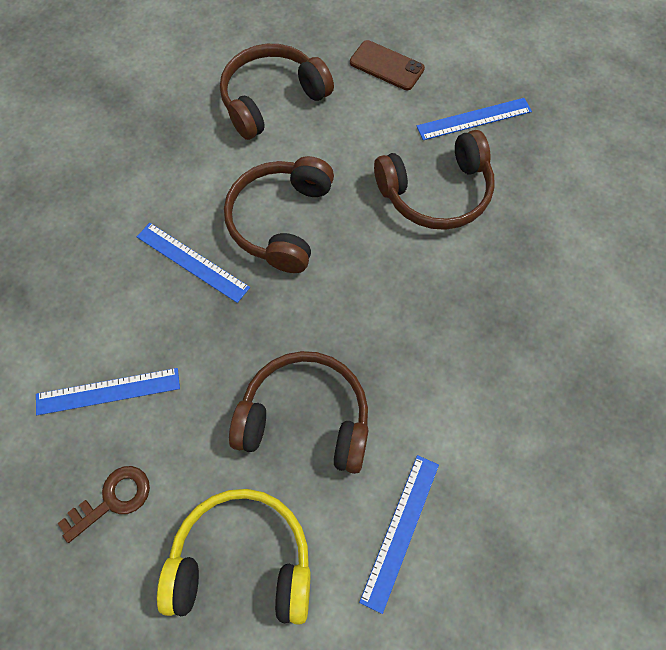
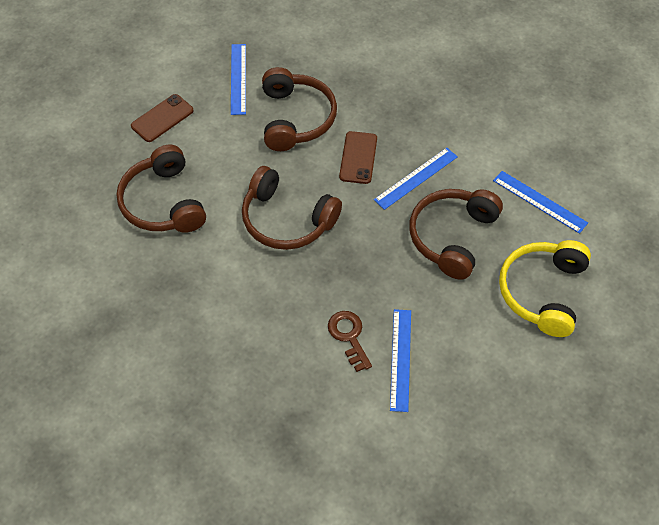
camera: 75 degrees left, 10 degrees down
brown key [57,466,150,543] -> brown key moved to [328,311,372,372]
blue ruler [137,223,250,303] -> blue ruler moved to [374,148,458,210]
none -> brown phone [339,131,377,184]

